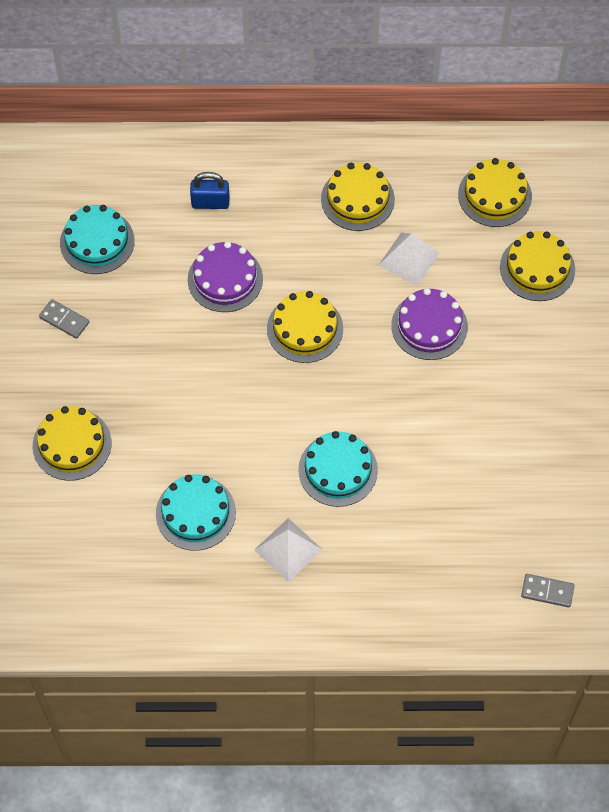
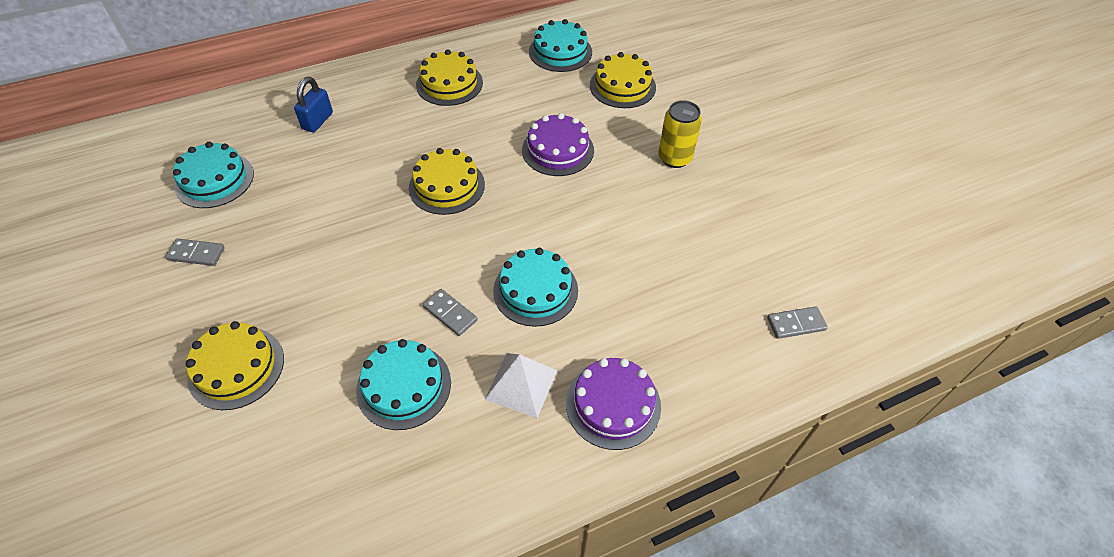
camera: 25 degrees left, 10 degrees down
purple cake [188,241,263,312] -> purple cake moved to [566,358,661,450]
blue padlock [190,172,229,209] -> blue padlock turned 45 degrees counterclockwise [294,77,333,132]
white pyramid [378,233,440,286] -> none
yellow cake [458,158,532,227] -> turquoise cake [529,19,592,72]
none -> grey domino [423,289,478,336]
none -> yellow can [658,100,702,168]

